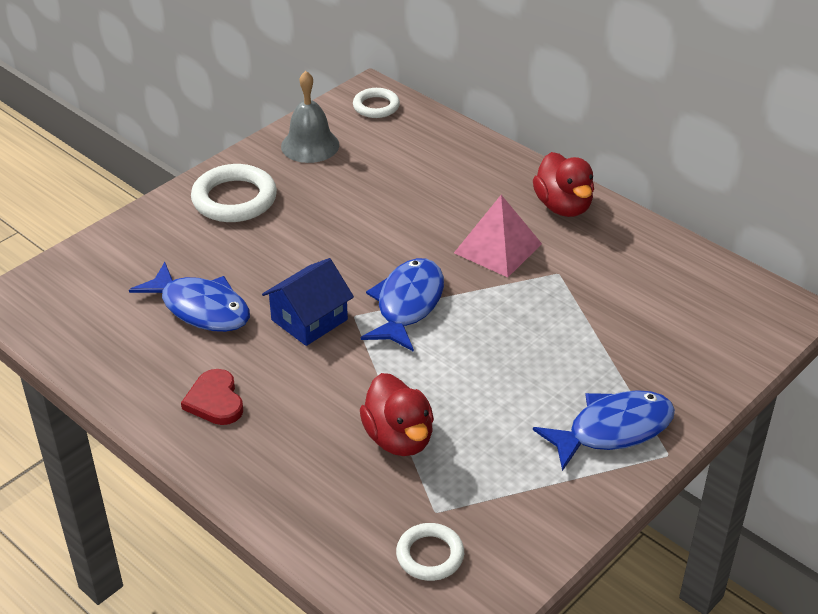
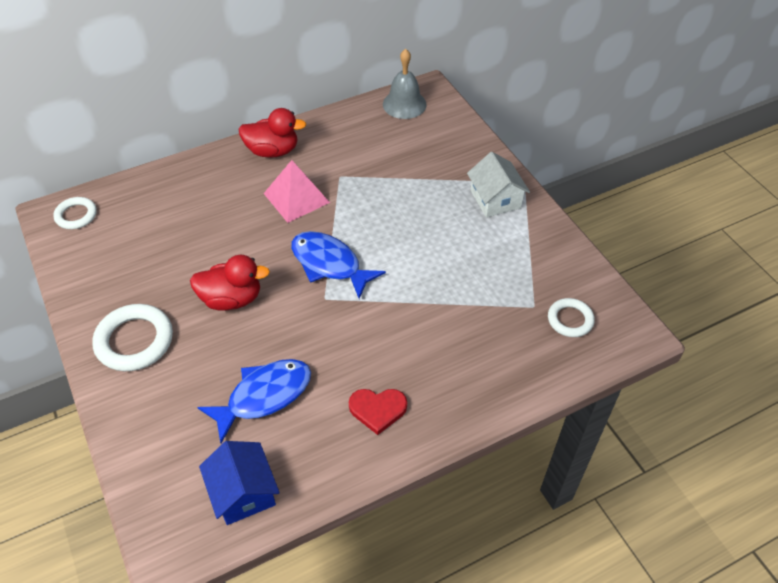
camera: 70 degrees left, 10 degrees up
blue house [262,258,354,346] -> blue house moved to [199,441,280,525]
grey bell [281,71,339,163] -> grey bell moved to [383,49,426,119]
red duck [360,373,434,456] -> red duck moved to [190,255,270,311]
blue fish [533,390,675,471] -> white house [467,152,530,217]

